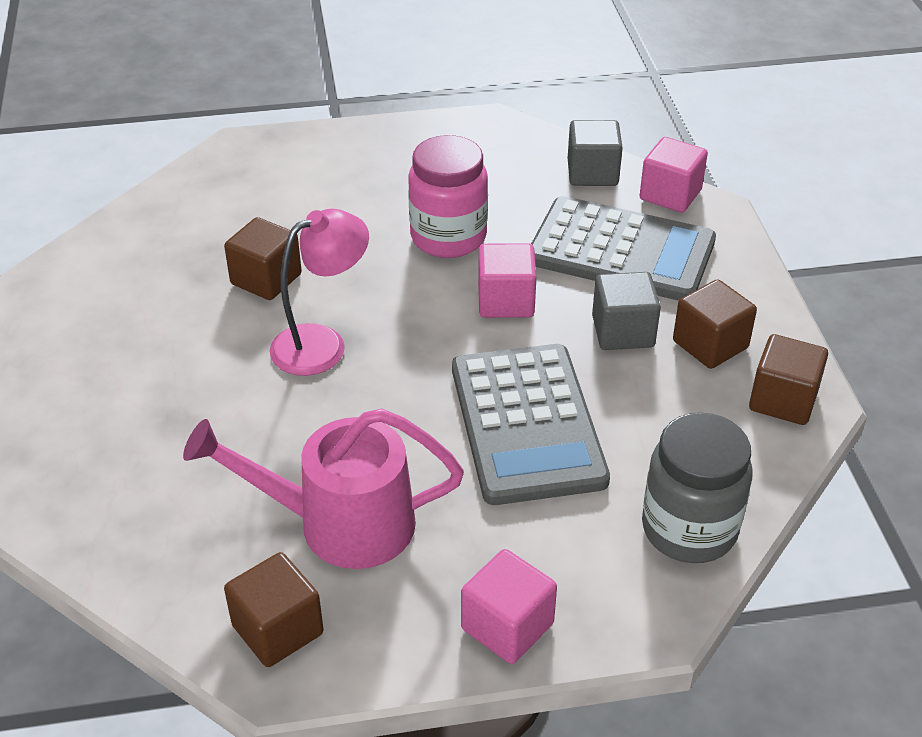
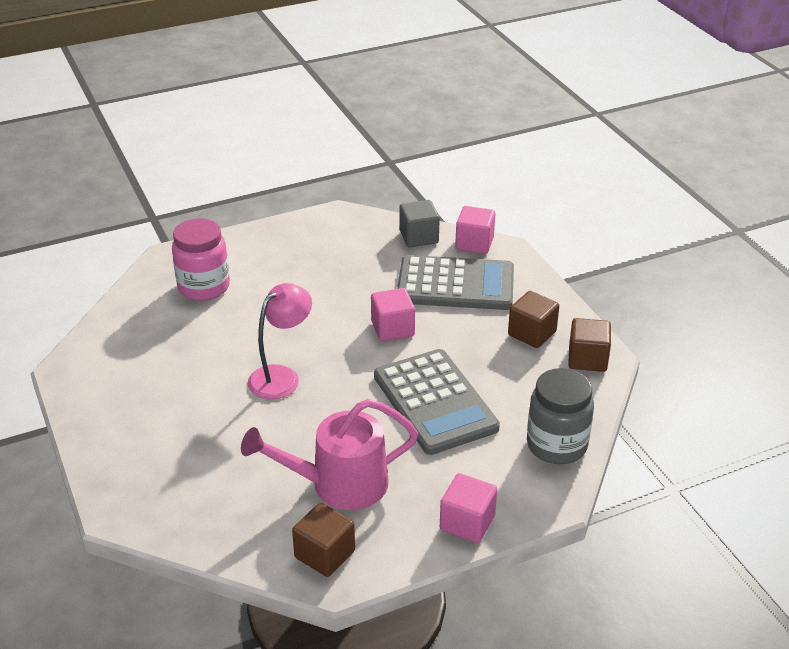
camera: 15 degrees left, 5 degrees down
brown cube [224,217,302,300] -> none
pink jar [408,135,488,258] -> pink jar moved to [172,218,230,301]
grey cube [592,272,661,350] -> none

